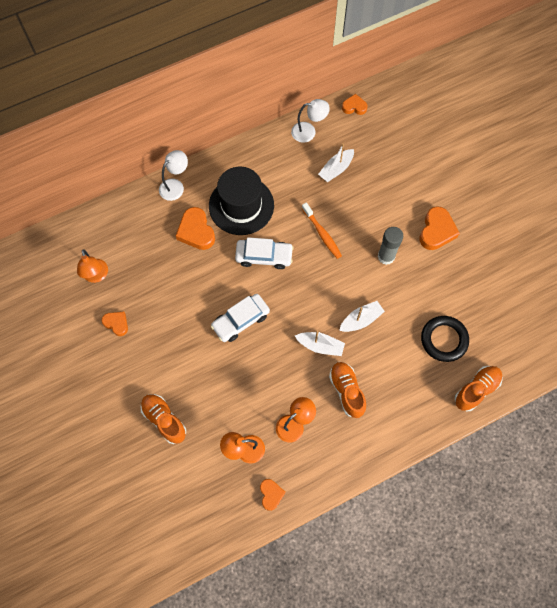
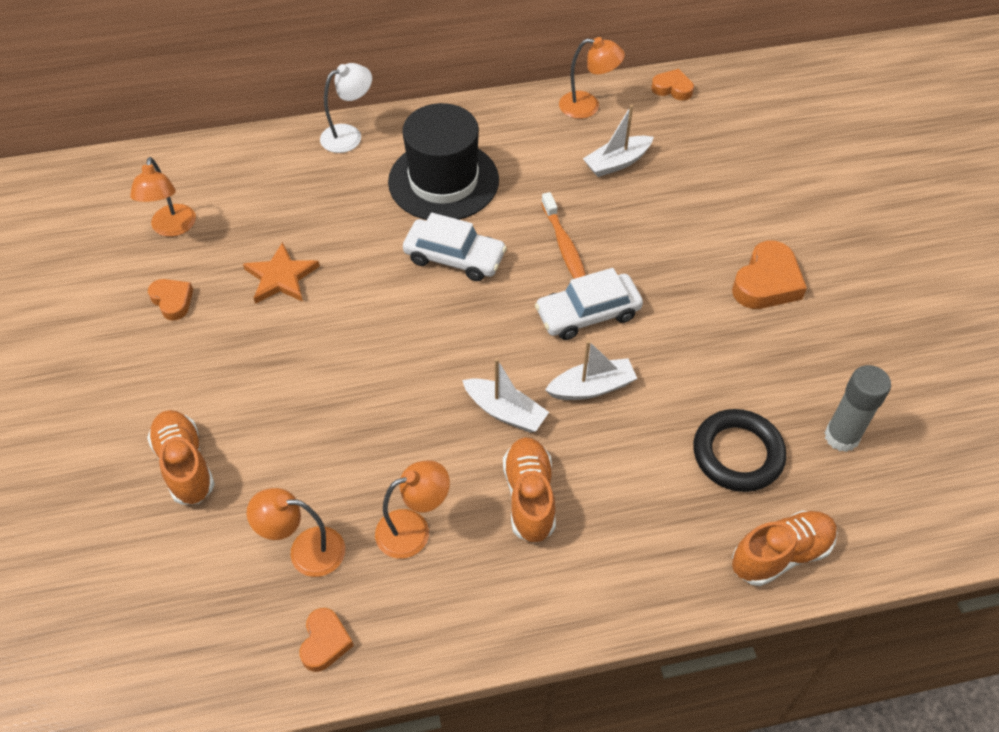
camera: 15 degrees right, 15 degrees down
orange heart [176,207,215,250] -> none
white car [211,294,270,342] -> white car moved to [535,268,643,340]
white lamp [291,99,330,143] -> orange lamp [559,37,625,119]
grey glue stick [378,227,403,265] -> grey glue stick moved to [824,365,891,452]
none -> orange star [243,242,320,304]

